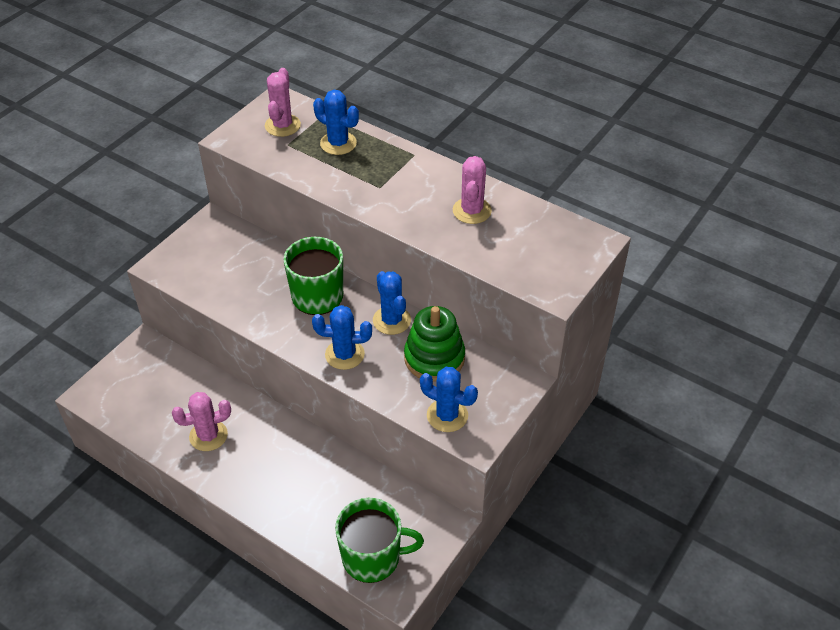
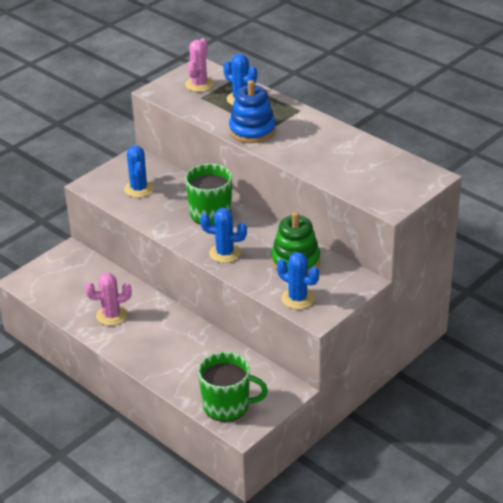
camera: 10 degrees right, 10 degrees down
blue cactus [373,271,411,335] -> blue cactus moved to [124,145,154,198]
pink cactus [453,156,492,224] -> none
none -> blue stacking toy [229,80,276,143]

